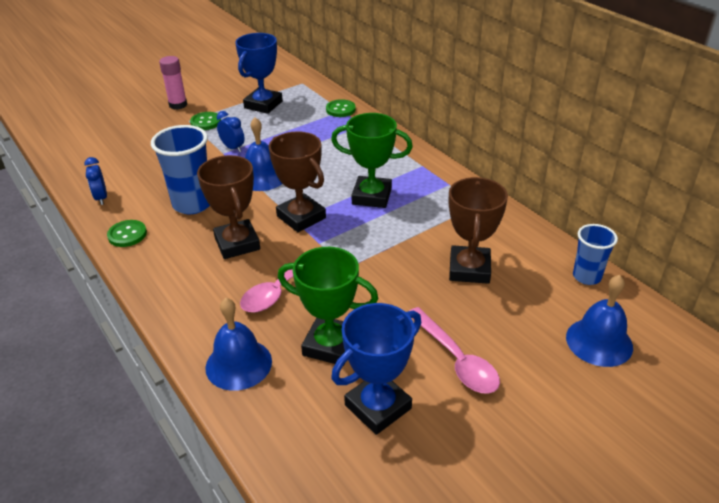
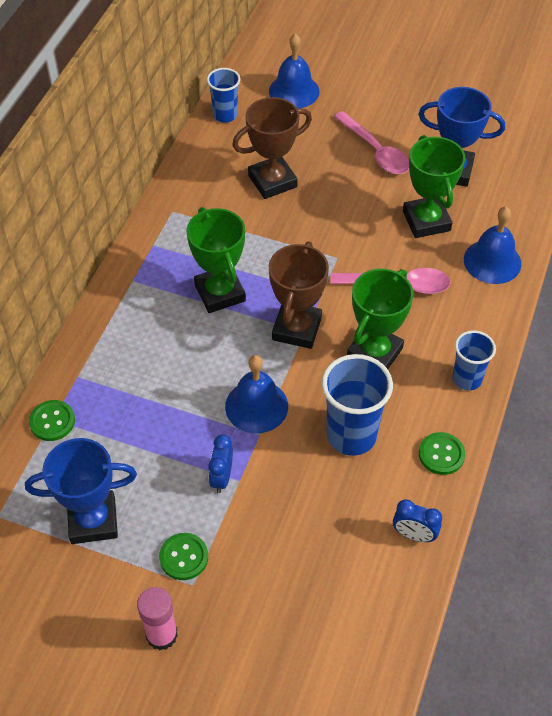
camera: 125 degrees left, 15 degrees up
blue clock [84,157,107,205] -> blue clock turned 75 degrees clockwise [393,499,442,542]
brown trophy [197,155,260,259] -> green trophy [347,269,414,369]
pink spoon [410,307,500,394] -> pink spoon turned 120 degrees clockwise [334,111,409,174]
none -> blue cup [452,330,496,390]

